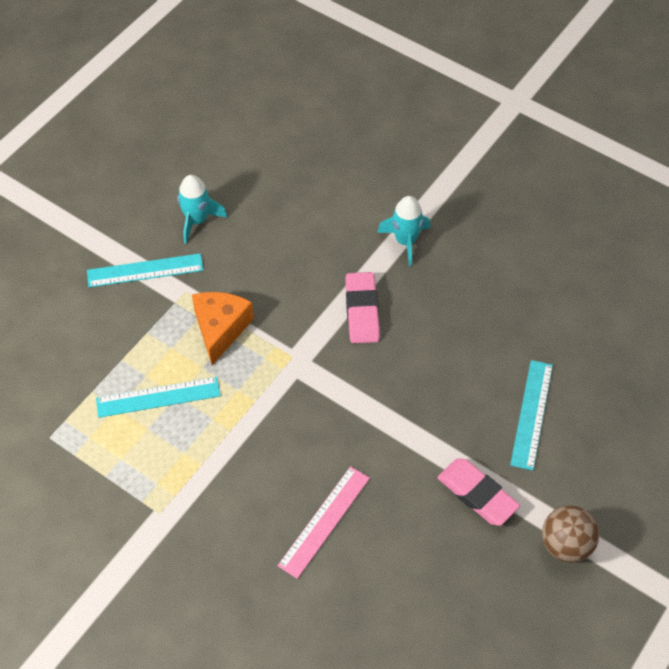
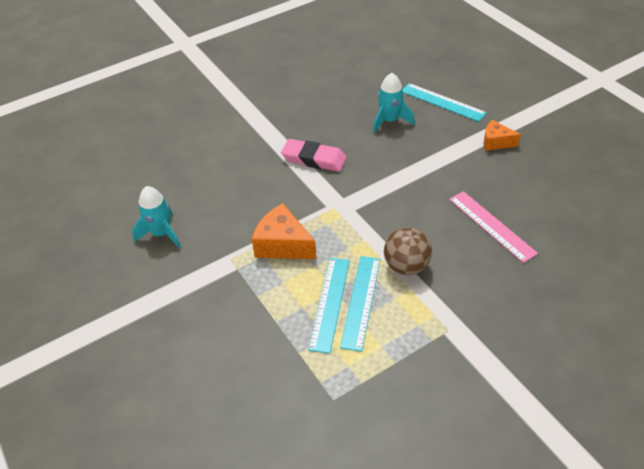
camera: 65 degrees left, 10 degrees down
turquoise ruler [87,253,203,287] -> turquoise ruler moved to [340,256,381,352]
turquoise rocket [377,196,430,266] -> turquoise rocket moved to [373,73,415,133]
pink eraser [438,458,520,526] -> orange cheese [484,120,521,151]
brown ball [542,506,599,562] -> brown ball moved to [384,227,432,275]

